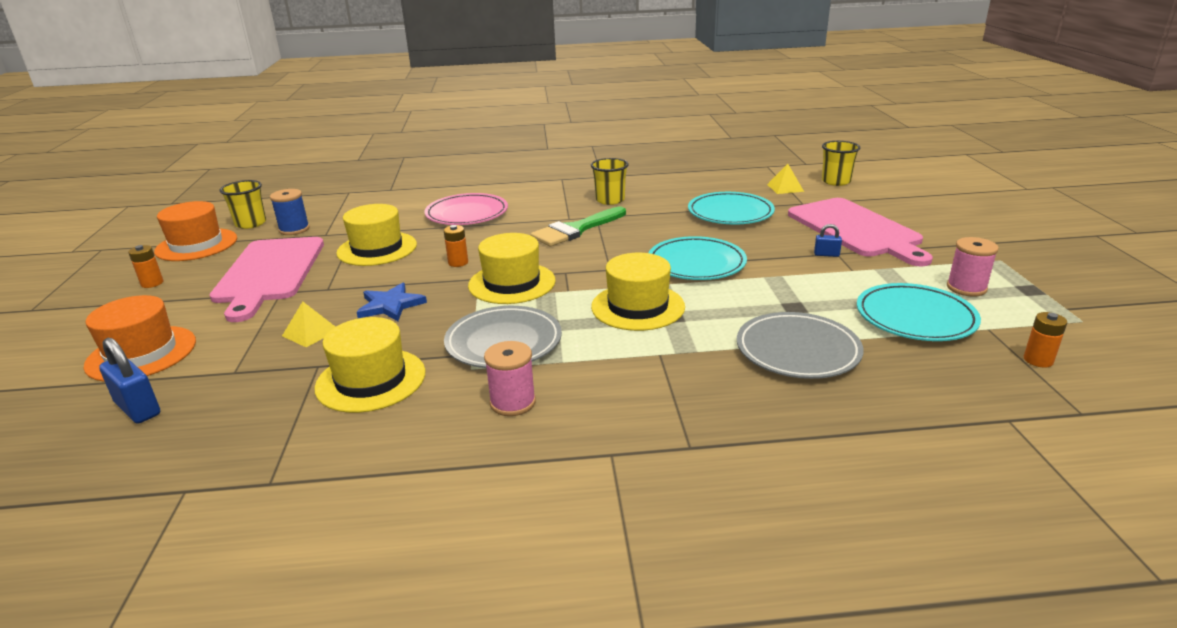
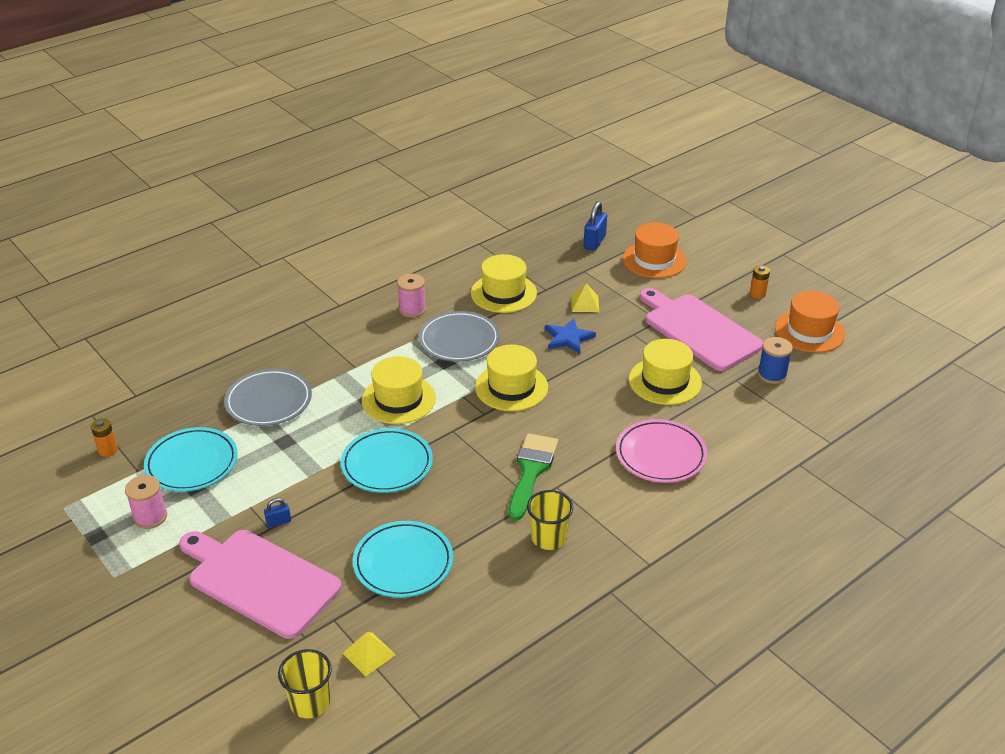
camera: 145 degrees right, 10 degrees up
blue padlock [99,338,160,424] -> blue padlock turned 75 degrees counterclockwise [584,201,607,251]
yellow cup [220,180,266,229] -> none
orange battery [444,225,468,267] -> none

